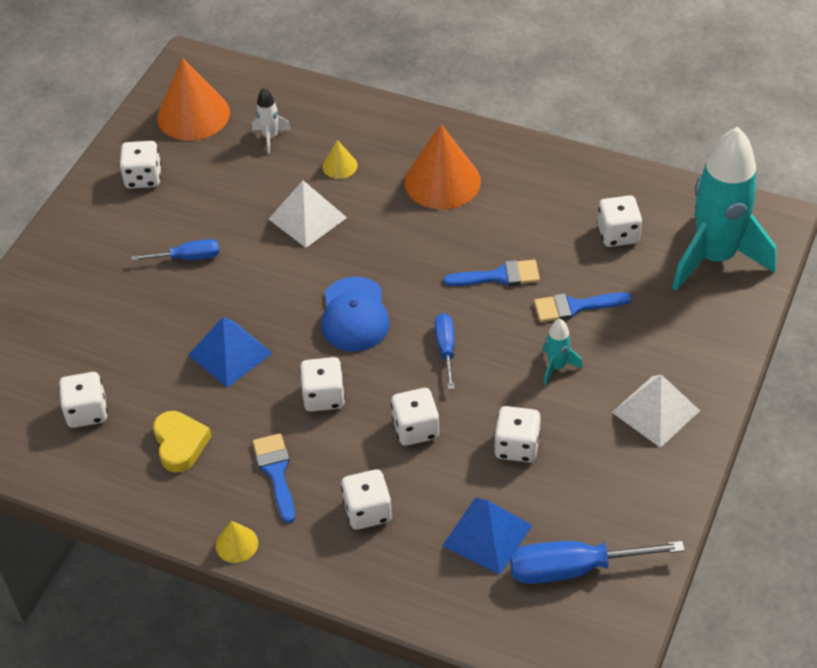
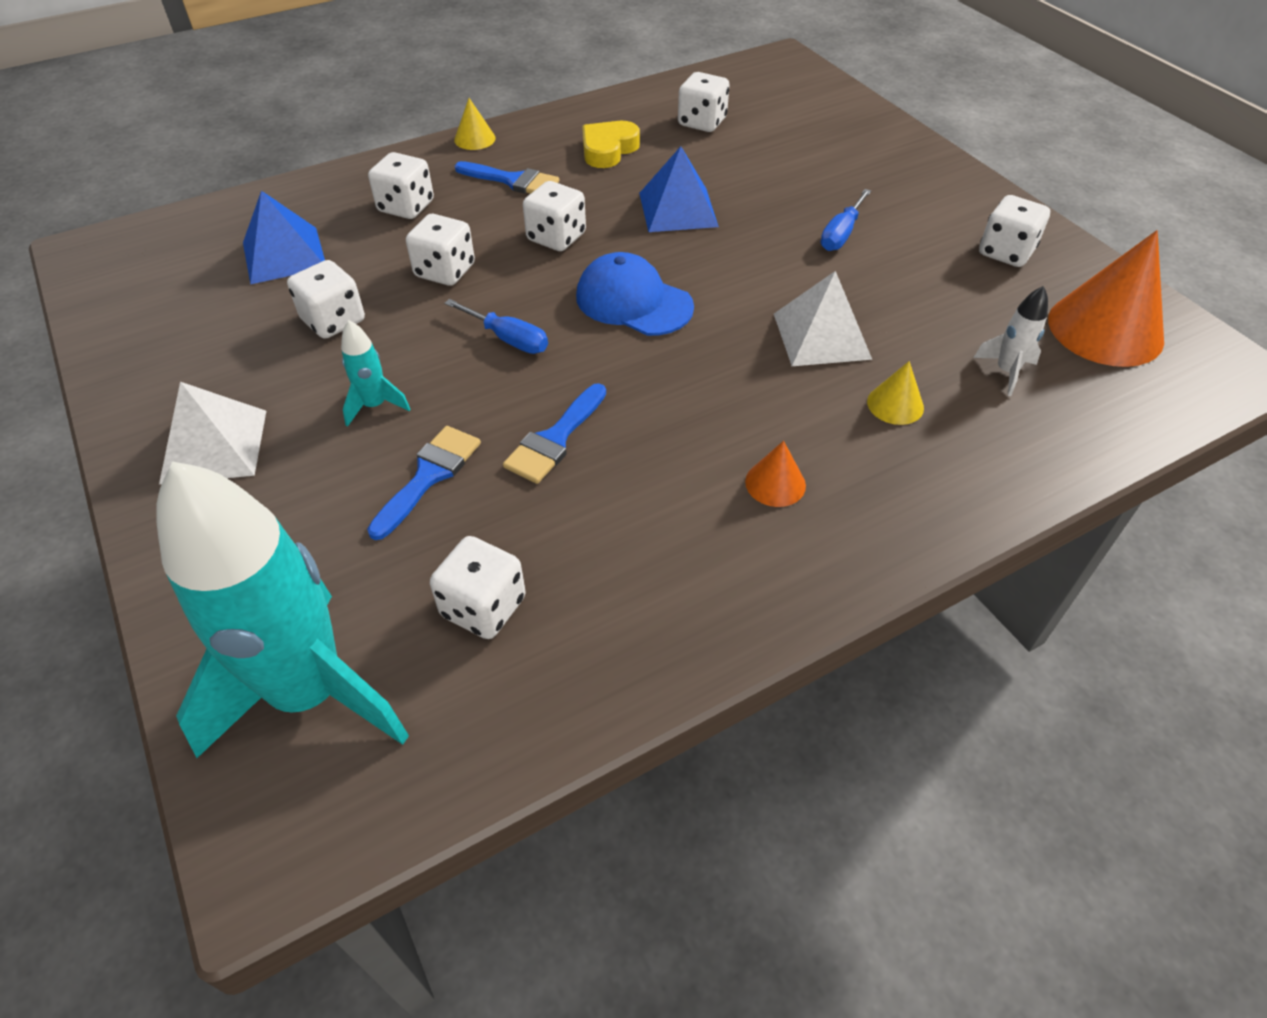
camera: 125 degrees right, 0 degrees up
yellow heart [153,411,212,473] -> yellow heart turned 105 degrees clockwise [582,121,640,168]
orange cone [405,124,481,210] -> orange cone [745,441,806,507], size x0.47
blue screwdriver [510,541,685,584] -> none

